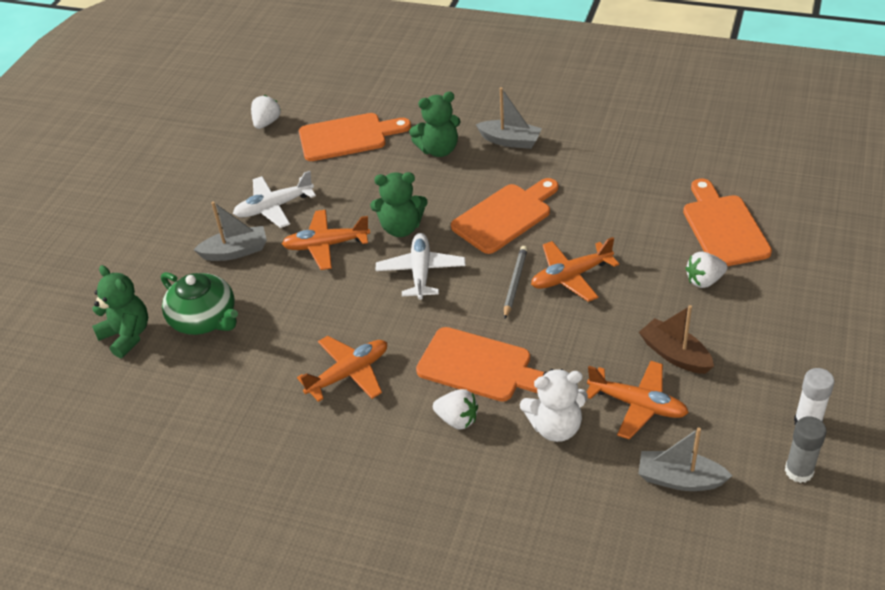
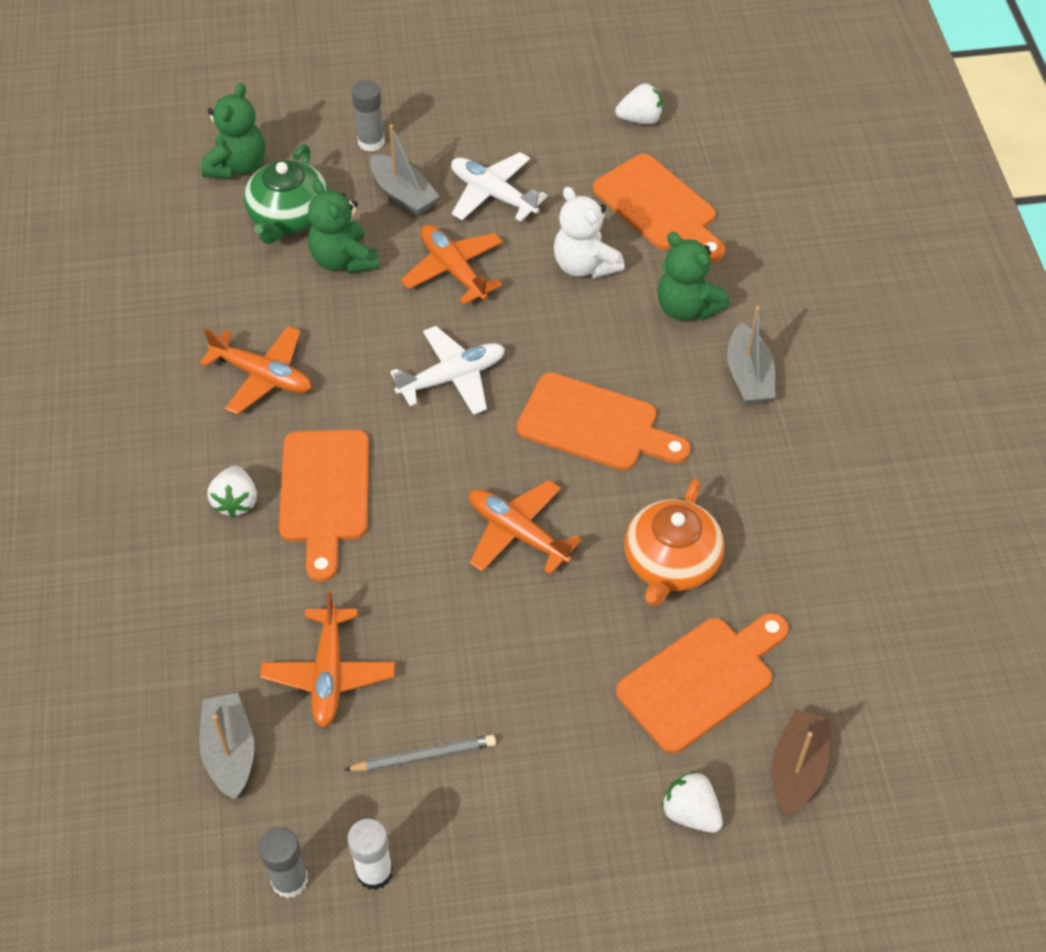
camera: 60 degrees right, 10 degrees up
green teddy bear [370,172,428,237] -> green teddy bear moved to [308,180,379,274]
grey pencil [504,246,528,319] -> grey pencil moved to [344,735,496,772]
white teddy bear [520,369,588,442] -> white teddy bear moved to [554,186,625,279]
brown boat [639,305,714,374] -> brown boat moved to [771,709,831,816]
white strawberry [685,252,728,288] -> white strawberry moved to [662,771,723,833]
none -> grey glue stick [352,80,385,152]
none -> orange teapot [624,479,725,606]

